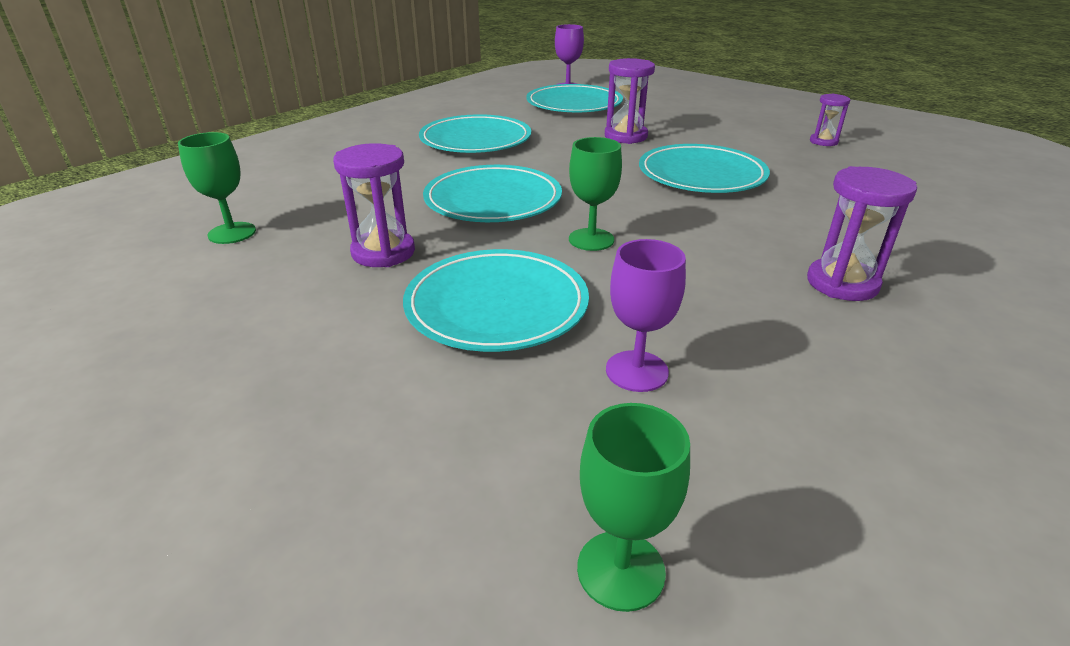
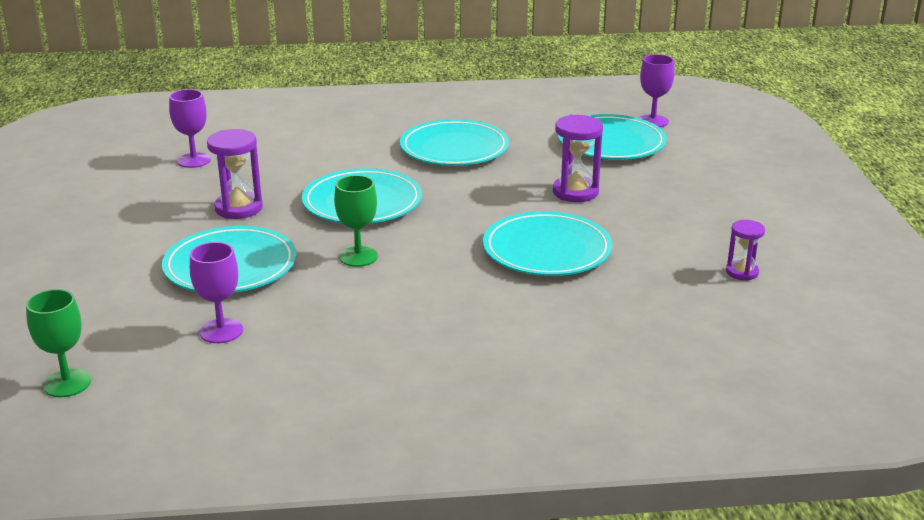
camera: 45 degrees right, 5 degrees down
green goblet [178,132,256,244] -> purple goblet [169,89,211,168]
purple hourglass [807,166,917,301] -> none

